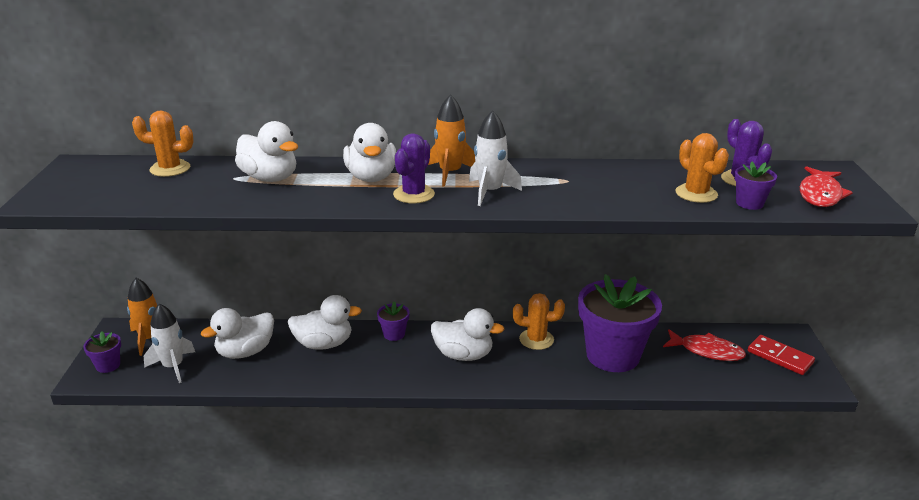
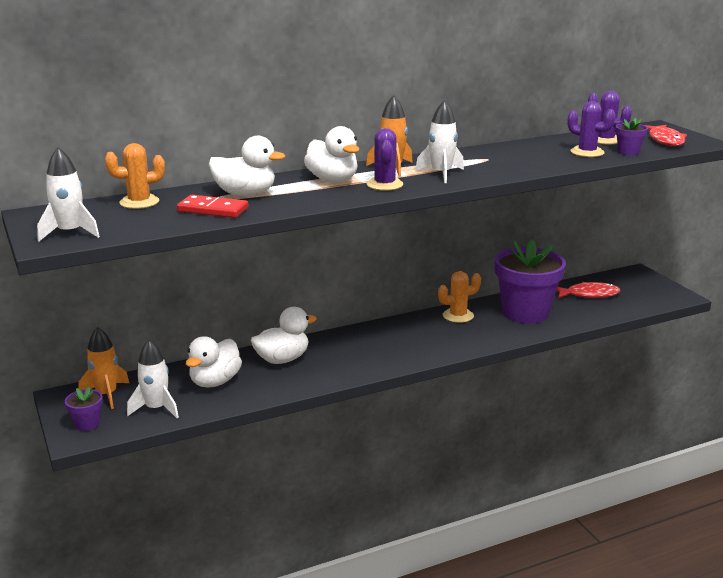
camera: 25 degrees left, 5 degrees down
purple flower pot [377,301,410,341] -> none
white duck [431,308,505,361] -> none
orange cactus [676,133,729,203] -> purple cactus [567,101,616,157]
red domino [748,335,815,375] -> red domino moved to [177,195,249,218]
none -> white rocket [37,147,100,242]

